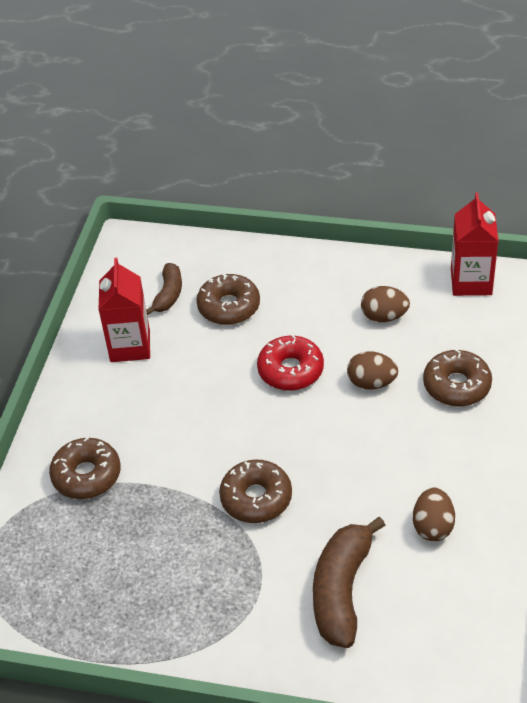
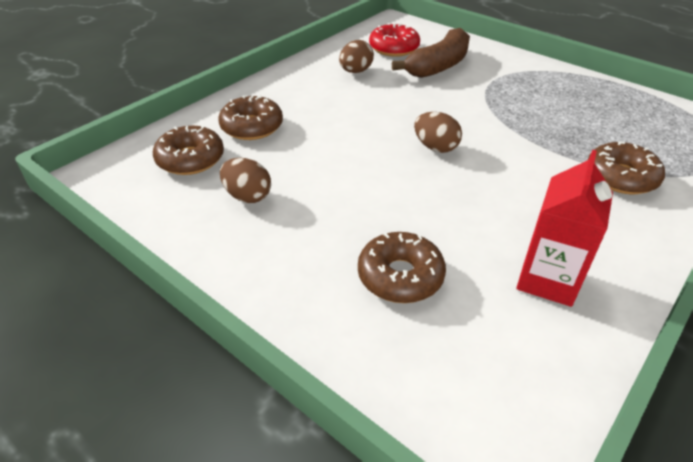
camera: 155 degrees left, 5 degrees down
brown banana [146,263,182,315] -> none
brown donut [219,460,292,523] -> brown donut moved to [153,125,224,175]
red donut [257,335,324,391] -> red donut moved to [369,23,420,57]
brown egg [347,351,398,390] -> brown egg moved to [414,112,462,153]
red carton [451,192,498,296] -> none

